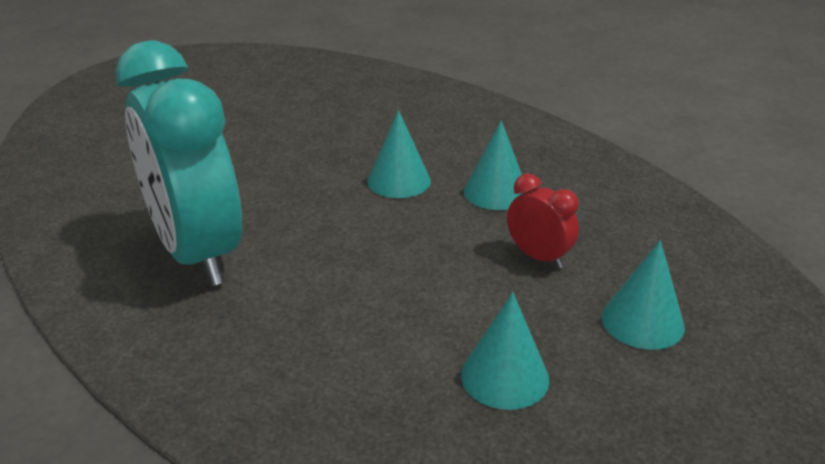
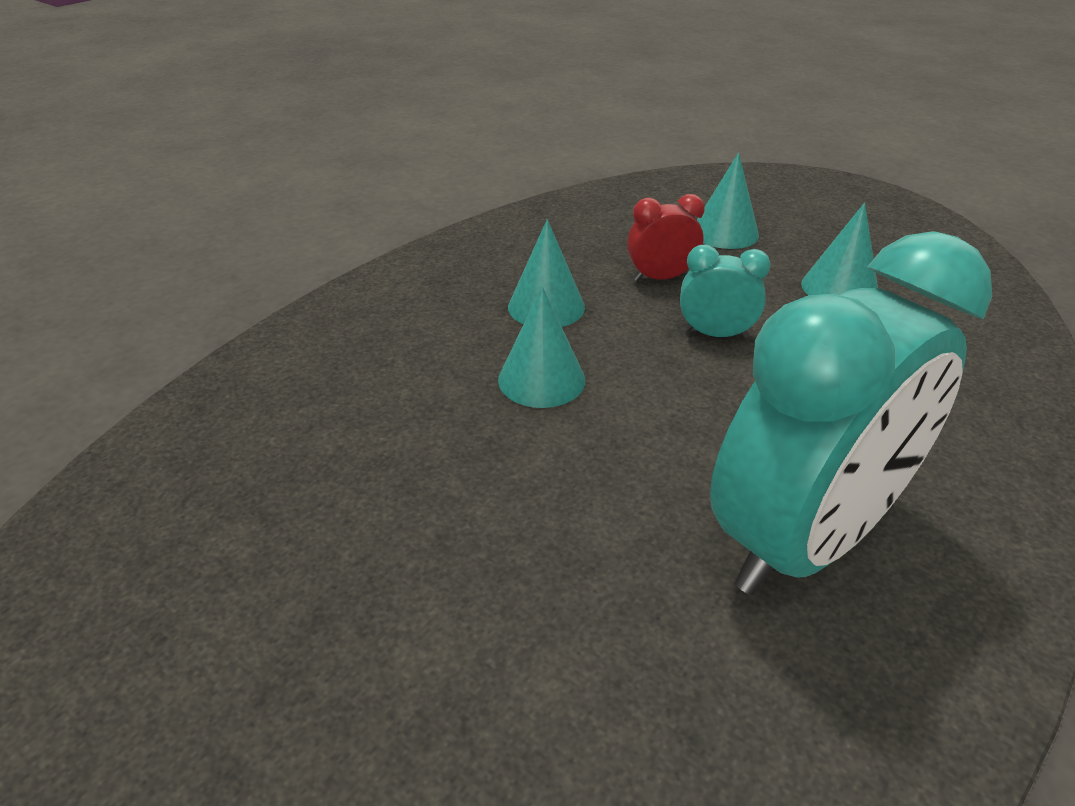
camera: 100 degrees left, 5 degrees up
red clock [507,173,579,268] -> red clock turned 45 degrees clockwise [627,194,705,281]
none -> turquoise clock [680,244,771,338]

